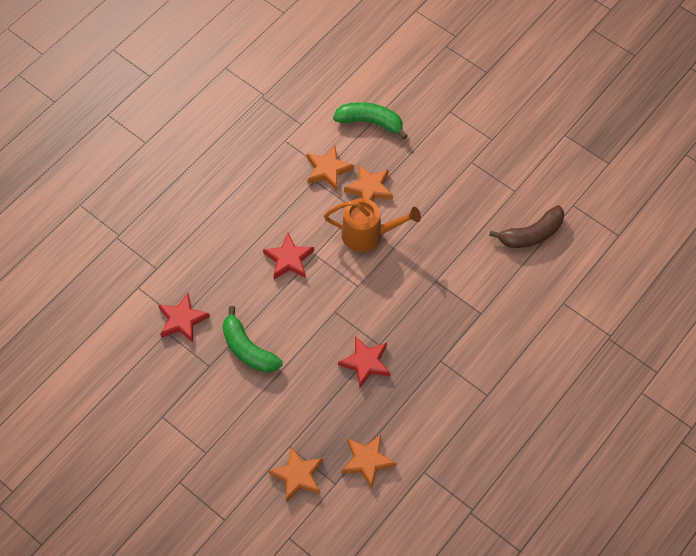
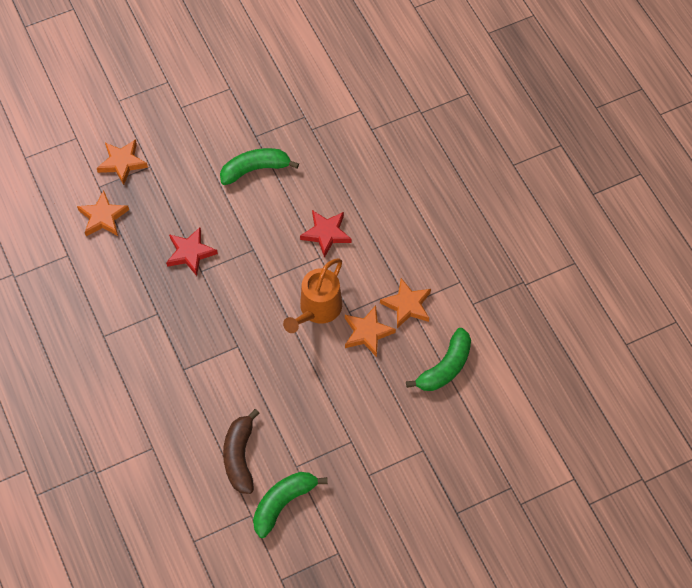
camera: 115 degrees right, 0 degrees up
red star [158,293,210,343] -> none
none -> green banana [253,472,328,538]

